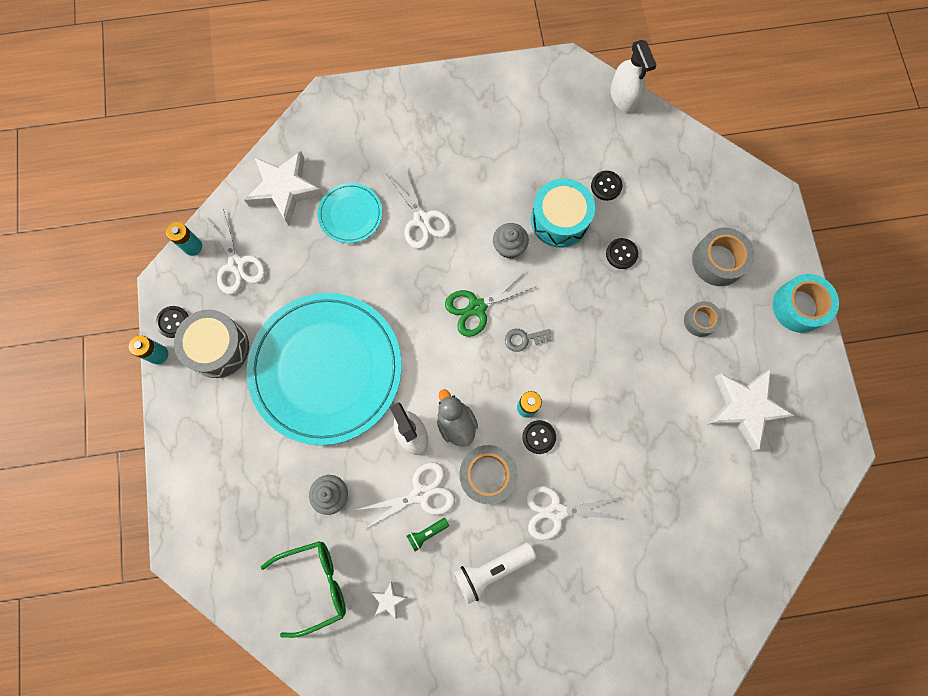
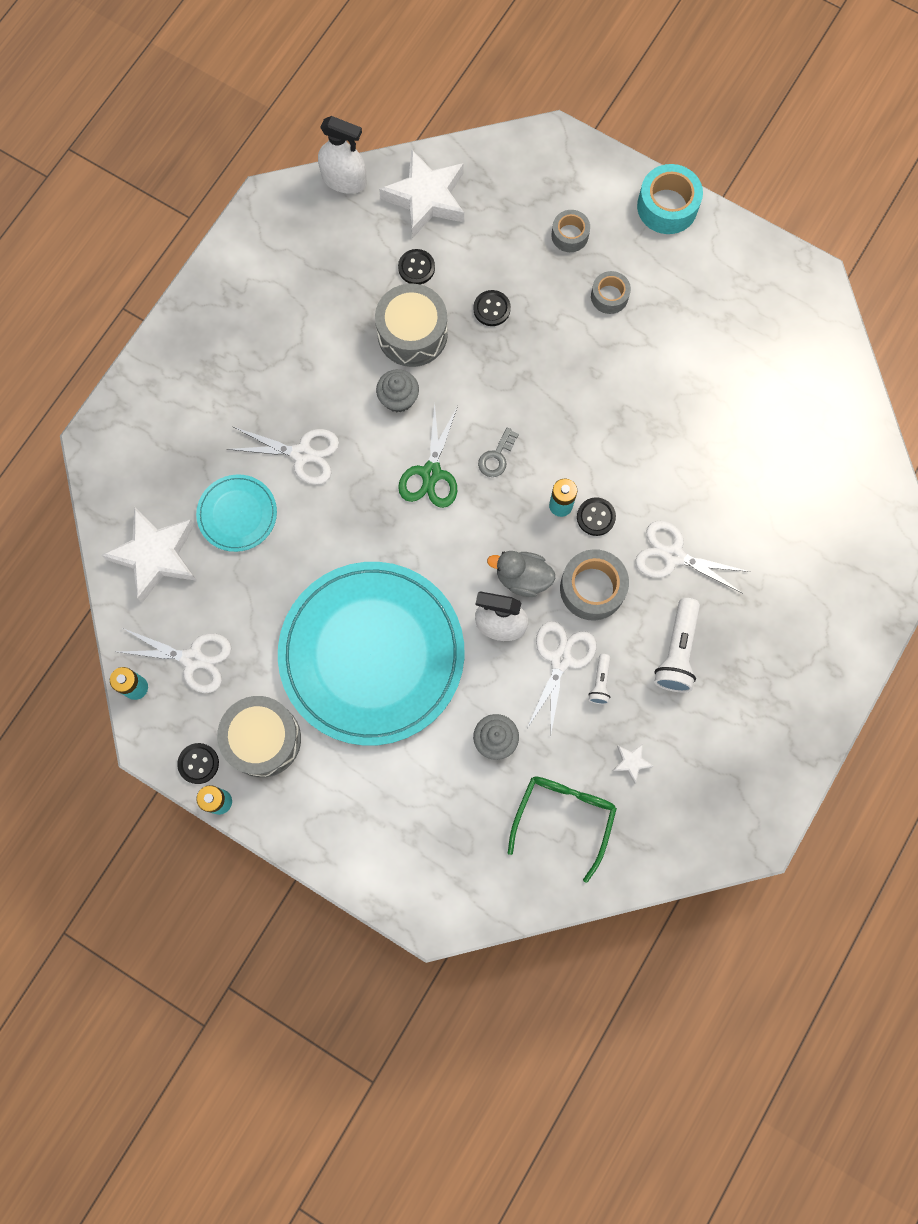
camera: 50 degrees left, 0 degrees up
green flashlight [407,518,449,551] -> white flashlight [588,654,610,704]
white scissors [526,486,623,540] -> white scissors turned 75 degrees clockwise [636,521,750,594]
turquoise drum [531,178,595,248] -> grey drum [375,283,448,367]
grey tape [692,228,755,286] -> grey tape [551,210,590,252], size x0.61
white star [708,370,795,450] -> white star moved to [379,149,464,239]

